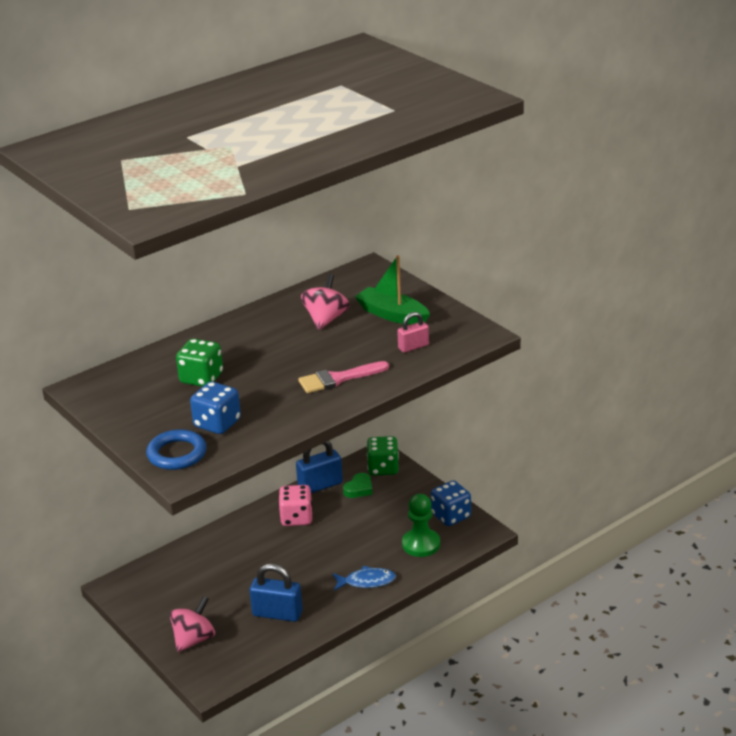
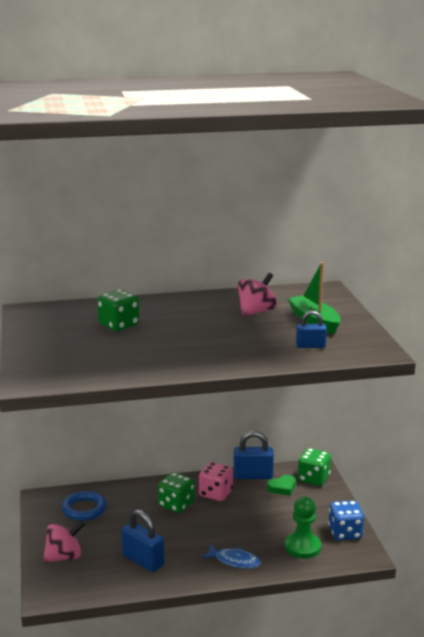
camera: 25 degrees right, 10 degrees down
blue ring [146,429,207,470] -> blue ring moved to [62,491,107,521]
blue dice [190,381,241,434] -> none
pink brush [298,361,389,393] -> none
pink padlock [397,312,429,353] -> blue padlock [296,311,327,348]
none -> green dice [158,472,194,513]

